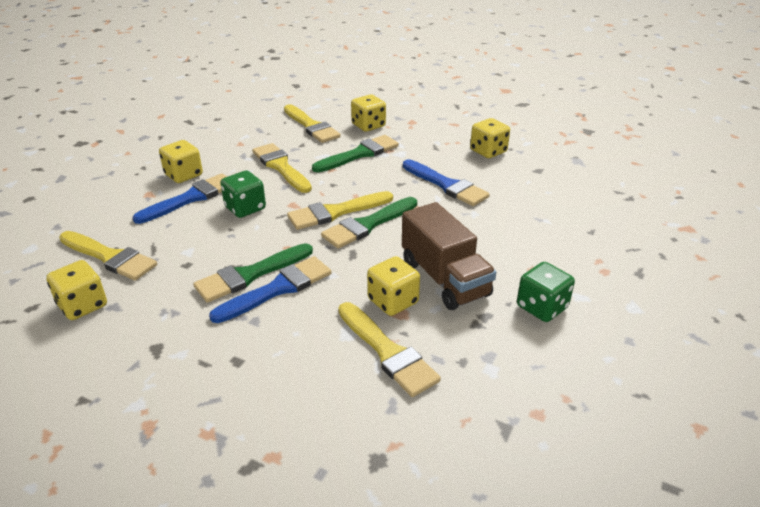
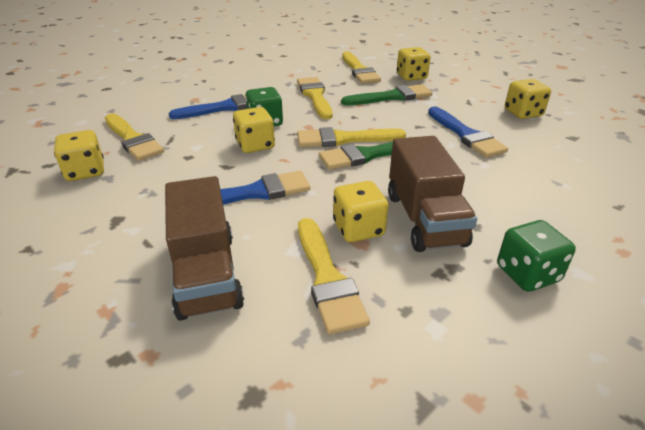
camera: 20 degrees right, 0 degrees up
yellow dice [159,140,203,183] -> yellow dice moved to [233,107,275,153]
green brush [193,243,313,303] -> none
none -> brown truck [165,176,244,321]

